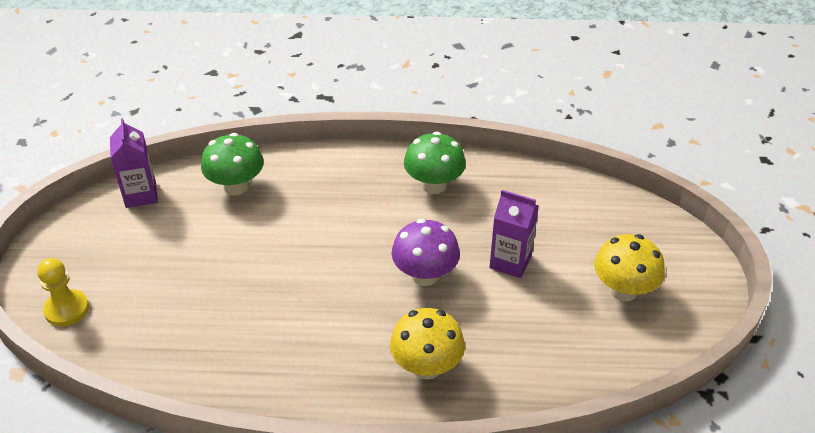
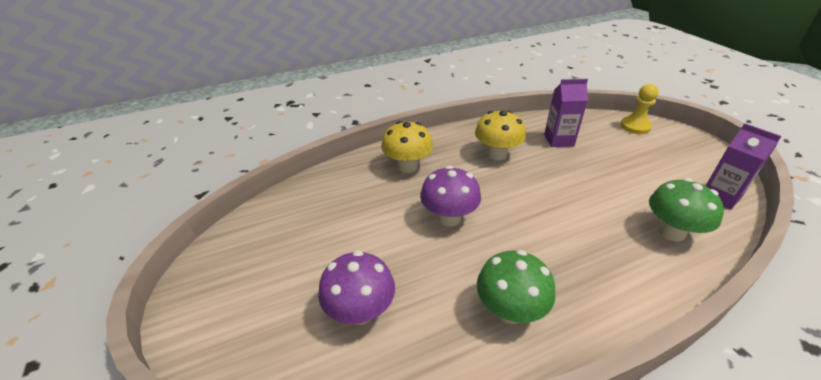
camera: 155 degrees right, 5 degrees down
purple carton [489,190,539,278] -> purple carton moved to [544,79,588,147]
yellow mushroom [594,234,665,301] -> yellow mushroom moved to [475,110,526,160]
none -> purple mushroom [318,251,395,325]

